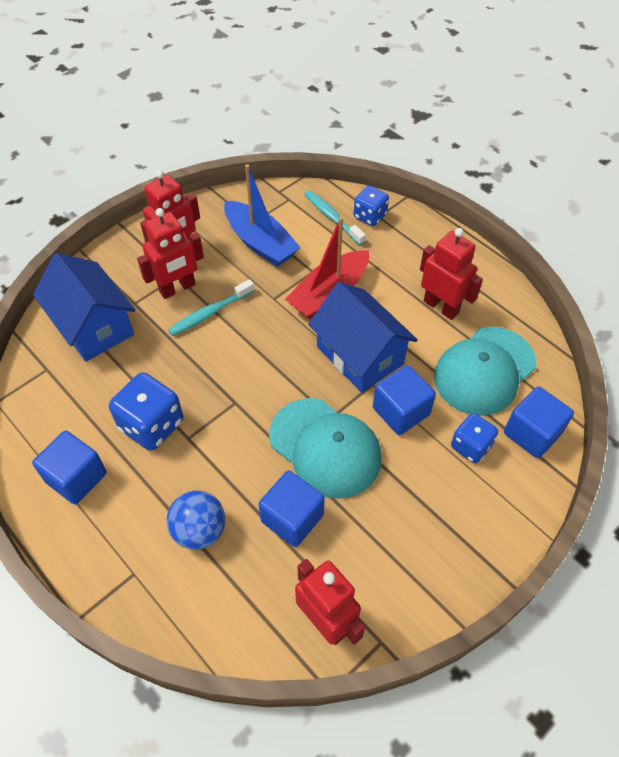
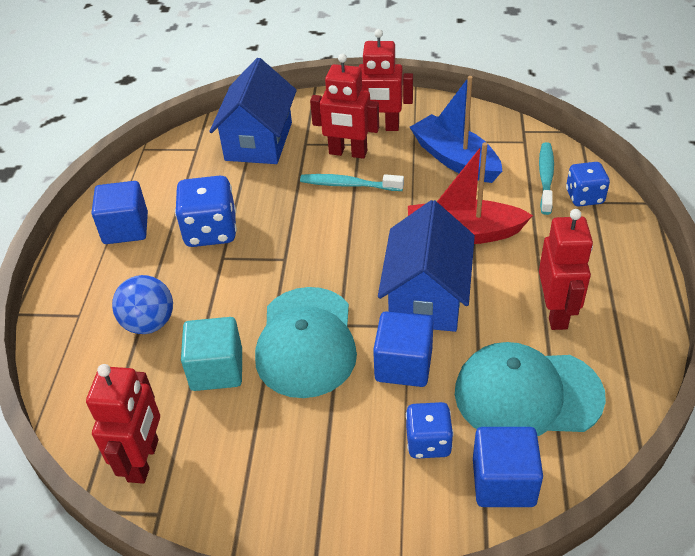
camera: 50 degrees right, 10 degrees down
blue boat [224,164,301,267] -> blue boat turned 135 degrees clockwise [410,76,502,183]
blue cube [258,471,325,547] -> turquoise cube [181,317,242,391]

